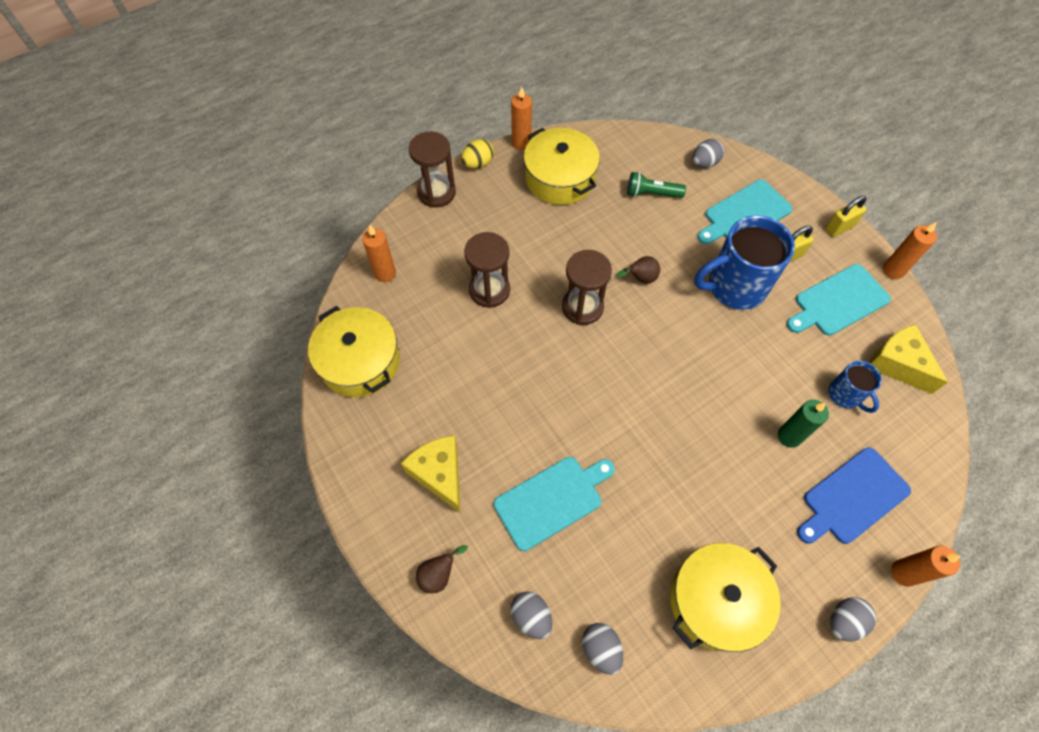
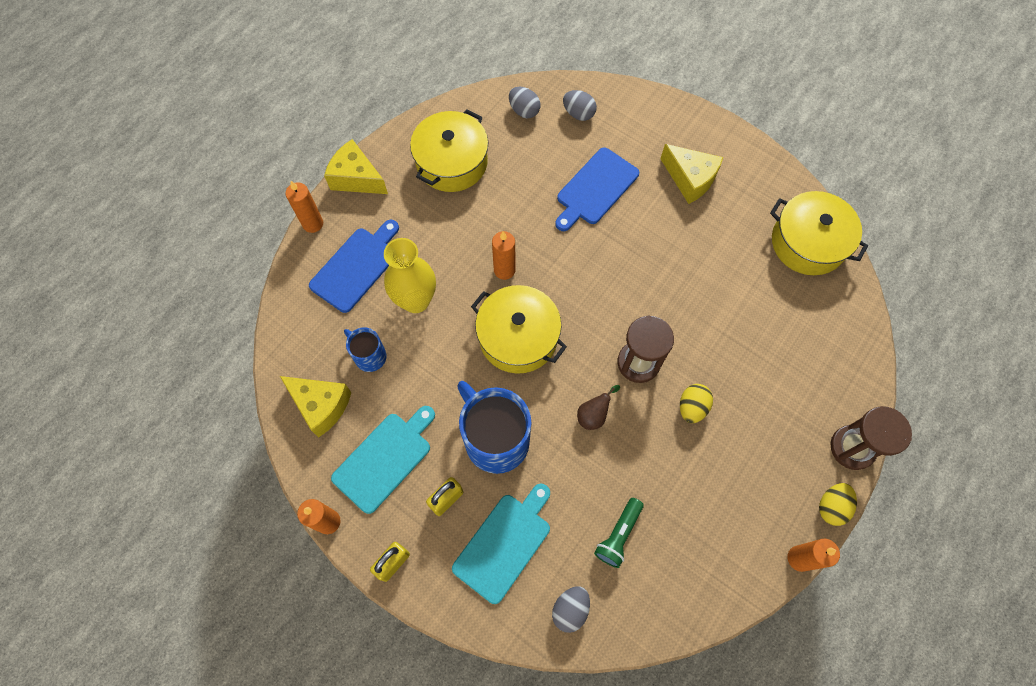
camera: 160 degrees right, 5 degrees up
orange candle [362,225,396,282] -> orange candle moved to [492,231,516,280]
brown pear [416,545,468,593] -> none
brown hourglass [464,232,510,308] -> none
turquoise cutting board [494,457,615,551] -> blue cutting board [555,147,639,231]
yellow pot [523,128,600,205] -> yellow pot moved to [471,285,567,374]
green flashlight [627,172,686,198] -> green flashlight turned 135 degrees clockwise [594,498,644,568]
blue mug [694,215,795,310] -> blue mug turned 90 degrees counterclockwise [457,381,531,474]
green candle [778,400,829,448] -> yellow vase [384,238,436,313]
grey egg [830,597,876,642] -> yellow cheese [324,139,388,194]
none -> yellow egg [680,384,713,423]

